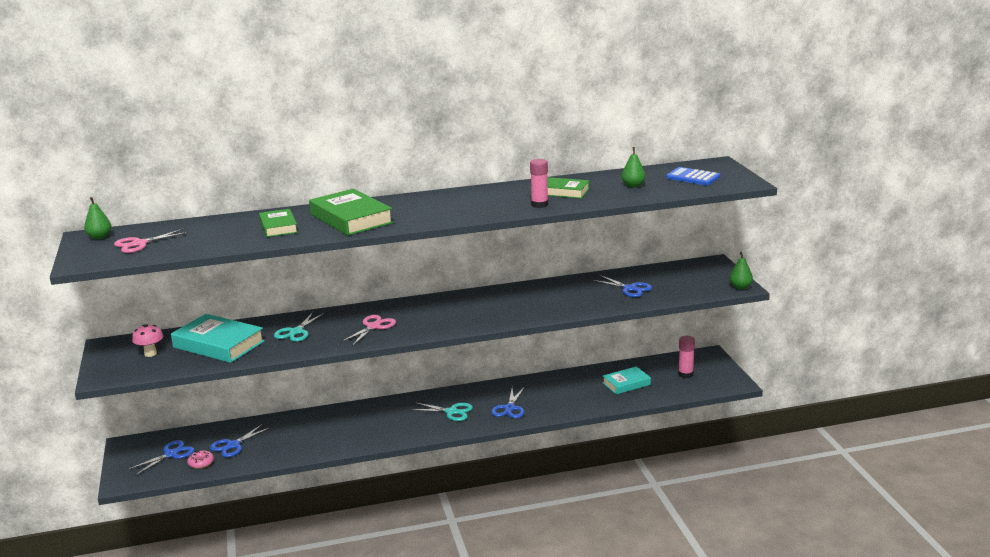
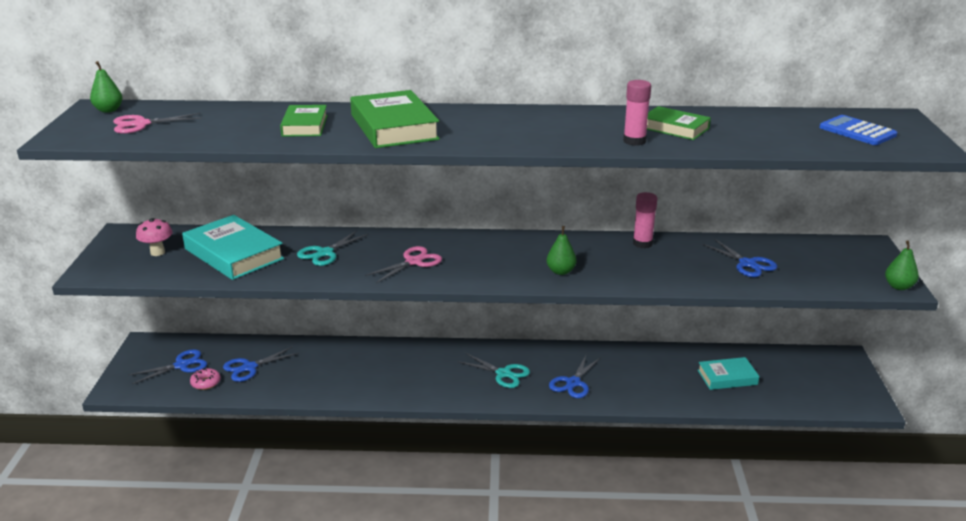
camera: 15 degrees right, 5 degrees up
green pear [622,147,646,187] -> green pear moved to [547,226,577,275]
pink glue stick [678,336,695,378] -> pink glue stick moved to [633,192,658,248]

